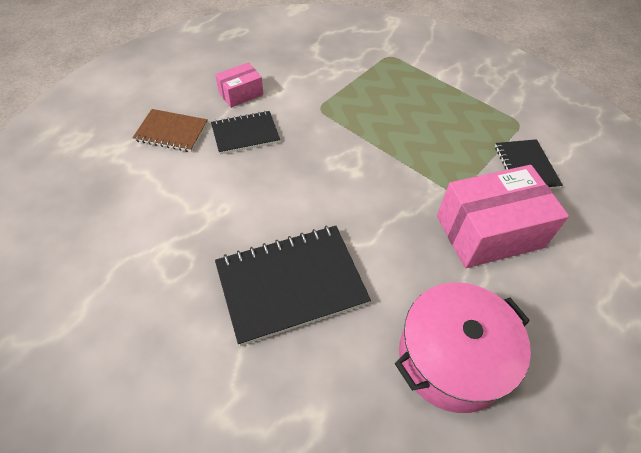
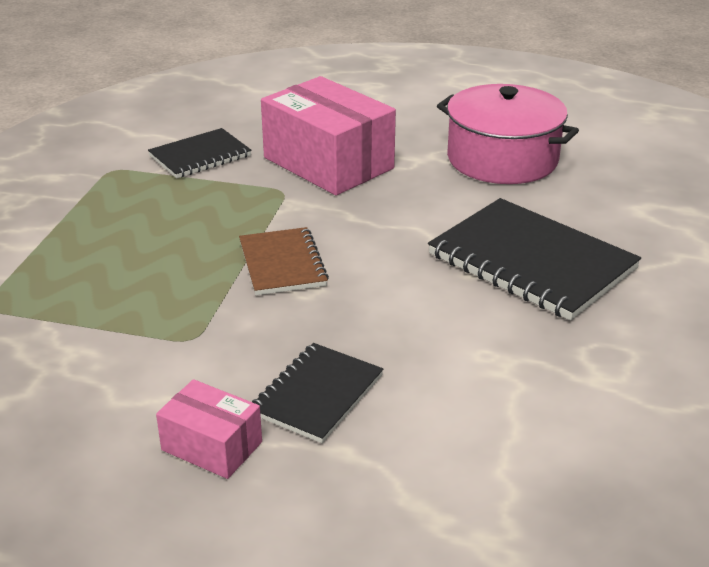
camera: 115 degrees left, 20 degrees down
brown notebook [132,109,208,152] -> brown notebook moved to [239,227,329,295]
black notebook [211,111,280,154] -> black notebook turned 75 degrees clockwise [252,343,383,443]

